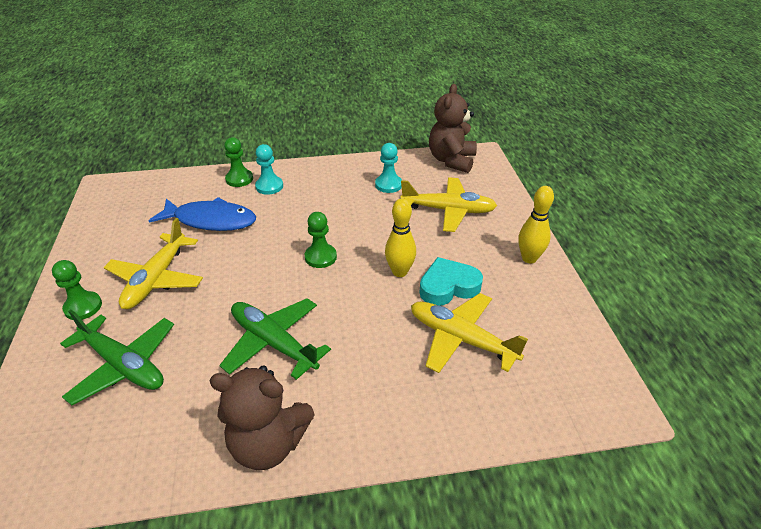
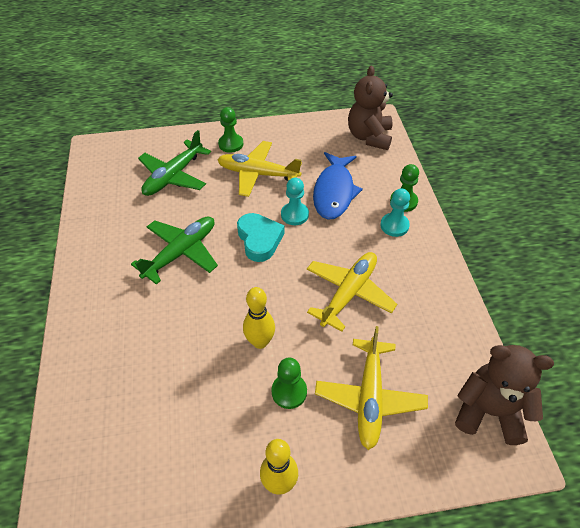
camera: 90 degrees right, 10 degrees up
brown teddy bear [210,365,315,470] -> brown teddy bear moved to [348,66,393,150]
green pawn [305,212,337,268] -> green pawn moved to [271,358,307,409]
turquoise pawn [375,143,402,193] -> turquoise pawn moved to [281,178,309,225]
yellow plane [411,293,528,373] -> yellow plane moved to [307,252,397,332]
turquoise heart [420,257,483,306] -> turquoise heart moved to [237,213,285,262]

